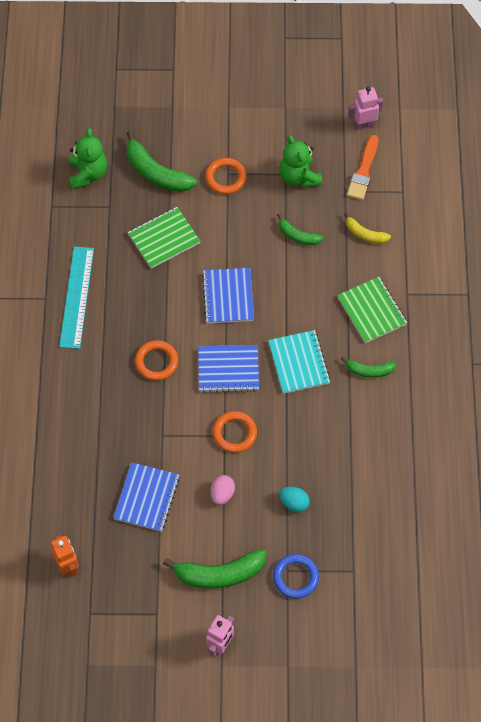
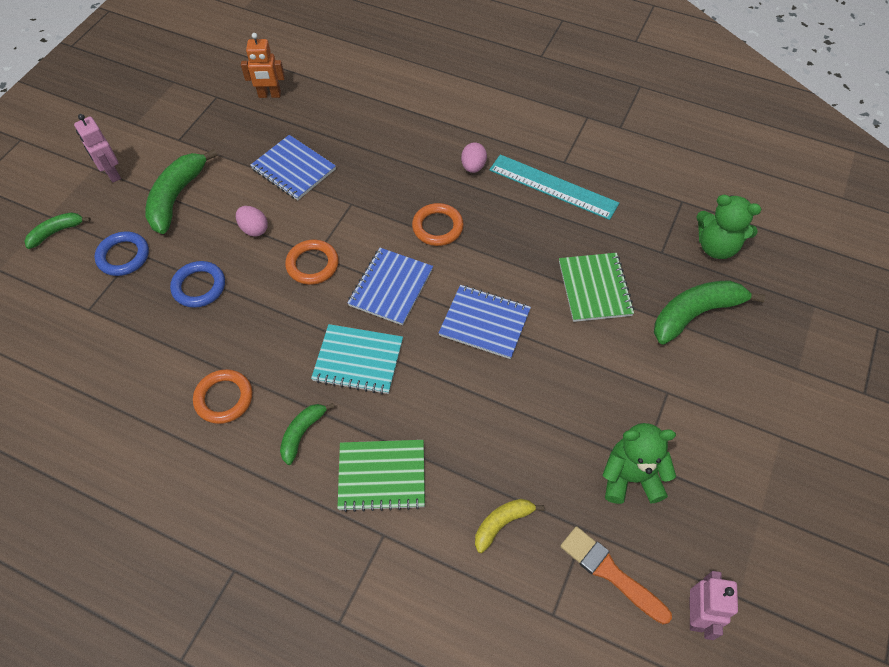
camera: 115 degrees right, 5 degrees down
orange ring [205,158,247,194] -> orange ring moved to [193,369,252,424]
green banana [277,214,323,245] -> green banana moved to [25,212,91,249]
turquoise egg [279,487,310,512] -> blue ring [170,261,225,308]
none -> pink egg [461,142,487,173]

